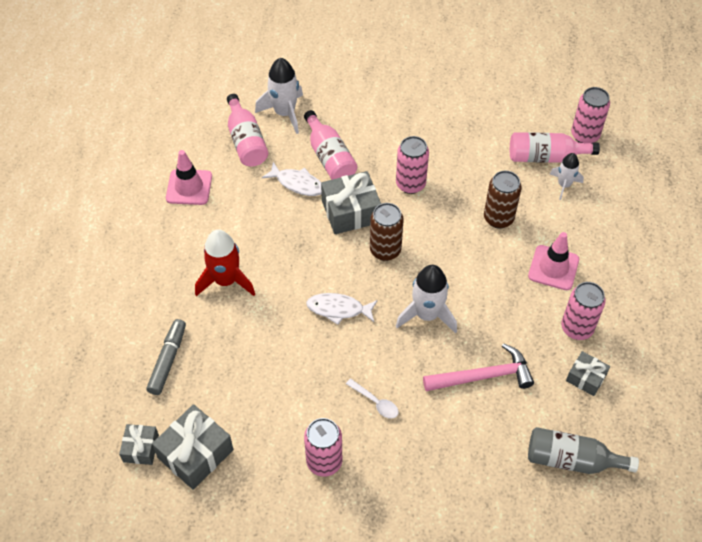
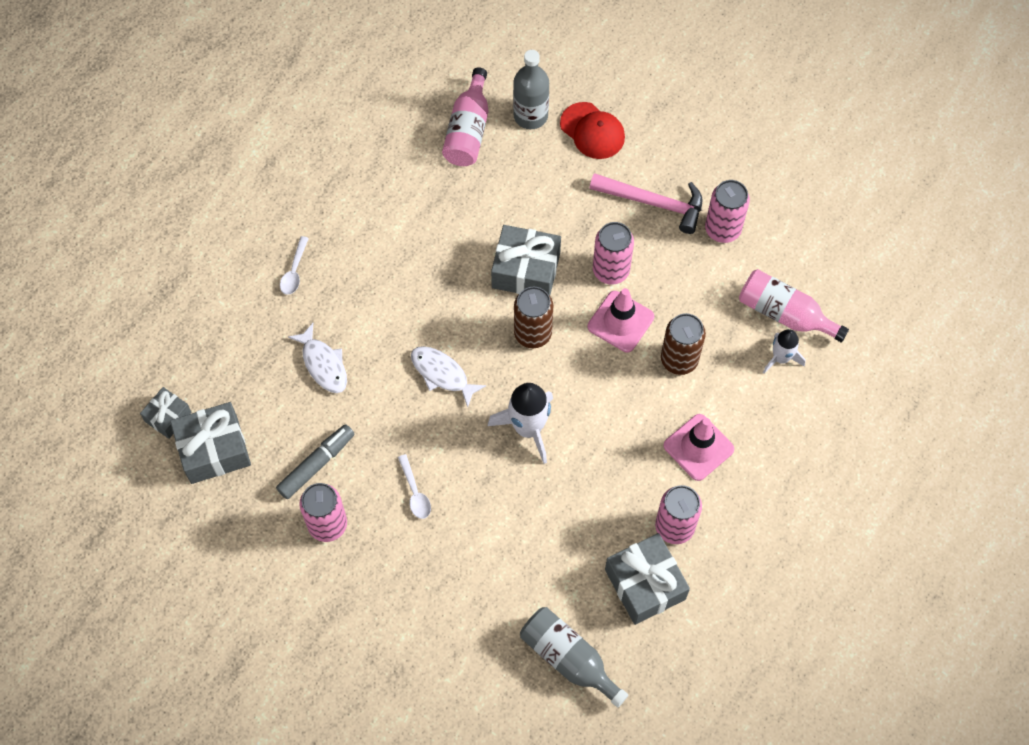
camera: 30 degrees right, 10 degrees up
grey marker [146,319,186,395] -> grey marker moved to [276,424,354,499]
pink traffic cone [166,150,212,205] -> pink traffic cone moved to [588,288,654,352]
red rocket [195,229,255,296] -> none
white rocket [255,58,303,134] -> grey bottle [513,50,549,129]
white fish [262,162,322,196] -> white fish moved to [288,323,347,393]
pink bottle [304,110,357,180] -> none
pink hammer [423,343,534,391] -> pink hammer moved to [590,173,702,234]
grey gift [566,351,610,396] -> grey gift [605,533,690,625], size x1.73
pink can [571,87,610,143] -> pink can moved to [705,180,750,243]
none -> white spoon [280,236,309,295]
none -> red cap [560,102,625,159]

